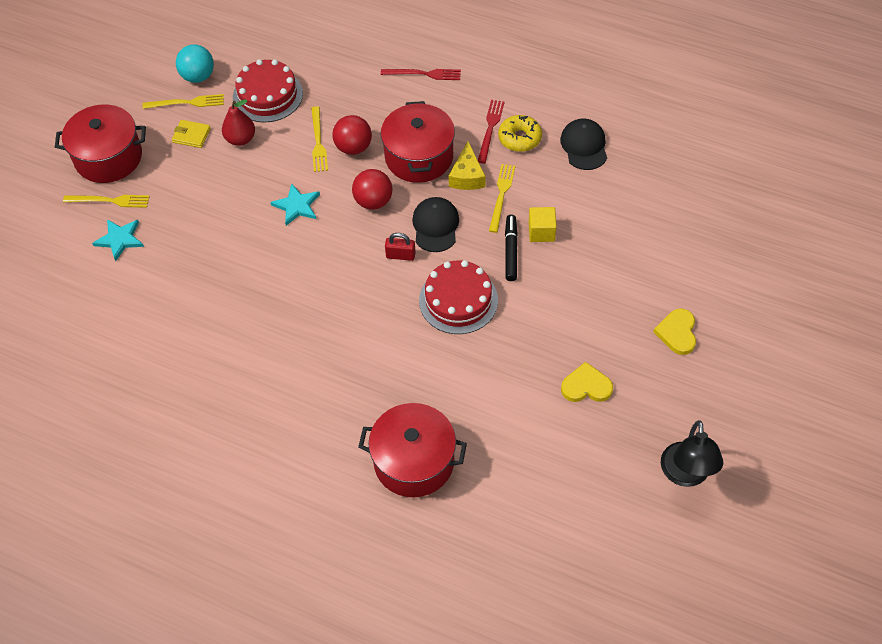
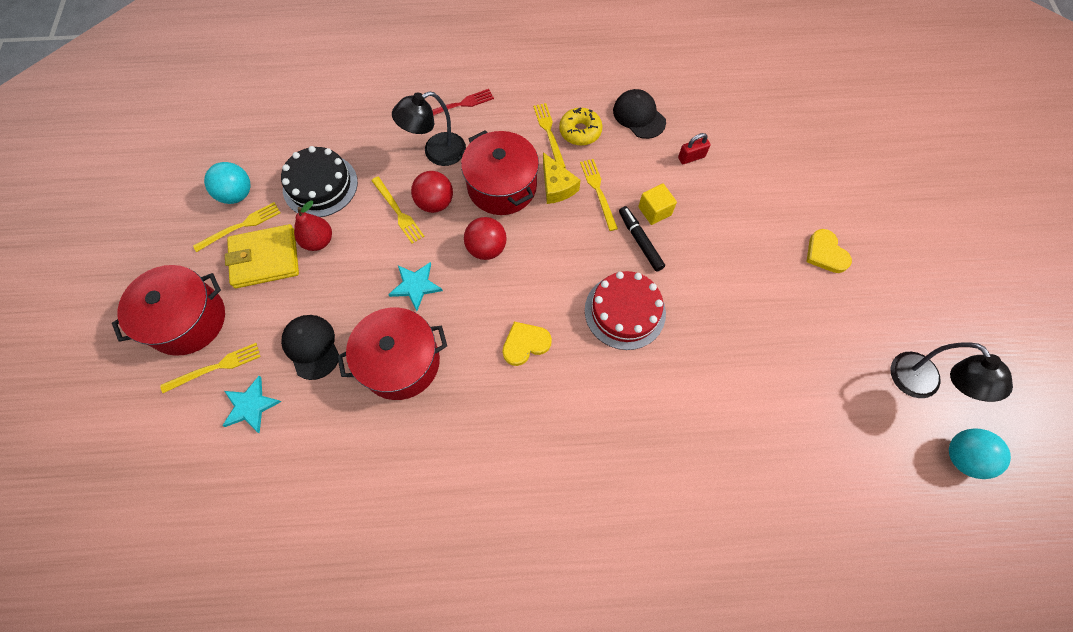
camera: 30 degrees left, 10 degrees up
yellow wallet [172,120,211,148] -> yellow wallet [225,224,299,288], size x1.87
red cake [233,59,303,123] -> black cake [281,146,358,217]
red pot [358,403,467,497] -> red pot moved to [337,307,447,400]
red padlock [385,233,416,261] -> red padlock moved to [678,133,711,164]
black cap [412,197,459,252] -> black cap moved to [281,315,339,380]
red fork [478,100,505,163] -> yellow fork [533,103,566,168]
yellow heart [561,362,613,402] -> yellow heart moved to [502,322,552,366]
none -> black lamp [392,91,466,166]
none -> turquoise ball [949,428,1011,479]

